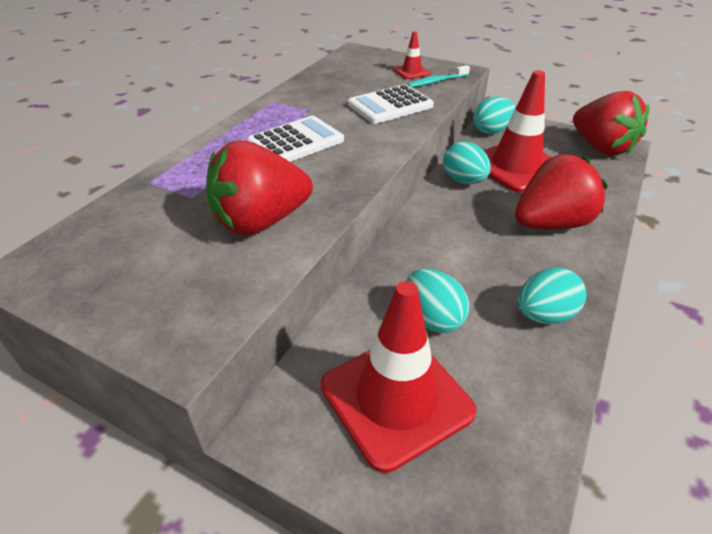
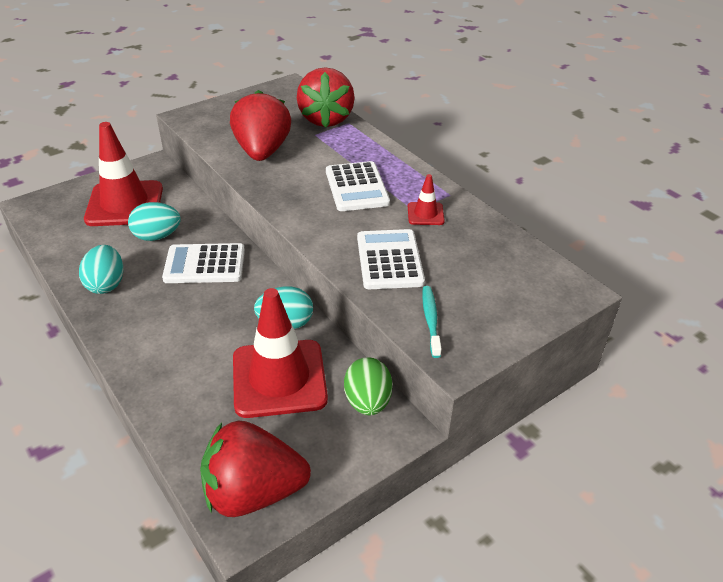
camera: 115 degrees right, 0 degrees up
red traffic cone [393,31,431,79] -> red traffic cone moved to [408,174,445,225]
turquoise egg [473,97,516,134] -> green egg [344,357,393,415]
red strawberry [515,154,608,230] -> red strawberry moved to [297,67,355,128]
none -> white calculator [162,243,245,283]

